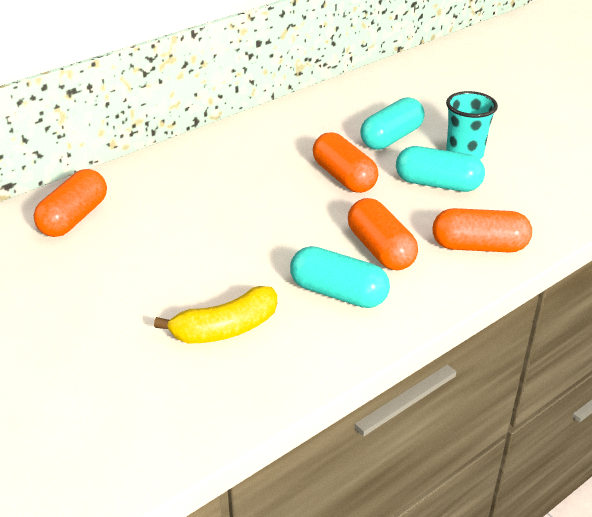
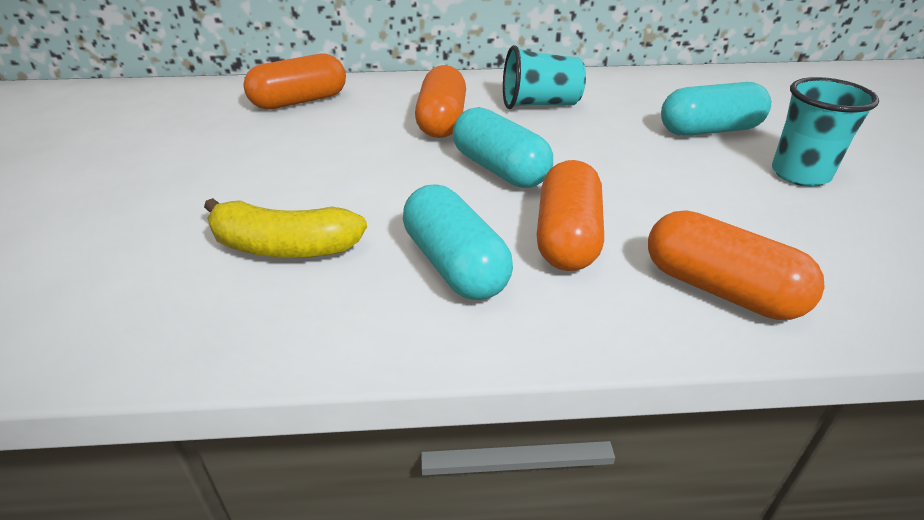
camera: 35 degrees right, 0 degrees up
orange capsule [313,132,378,193] -> orange capsule moved to [415,65,466,138]
turquoise capsule [396,146,485,192] -> turquoise capsule moved to [453,107,553,188]
none -> turquoise cup [503,45,586,109]

